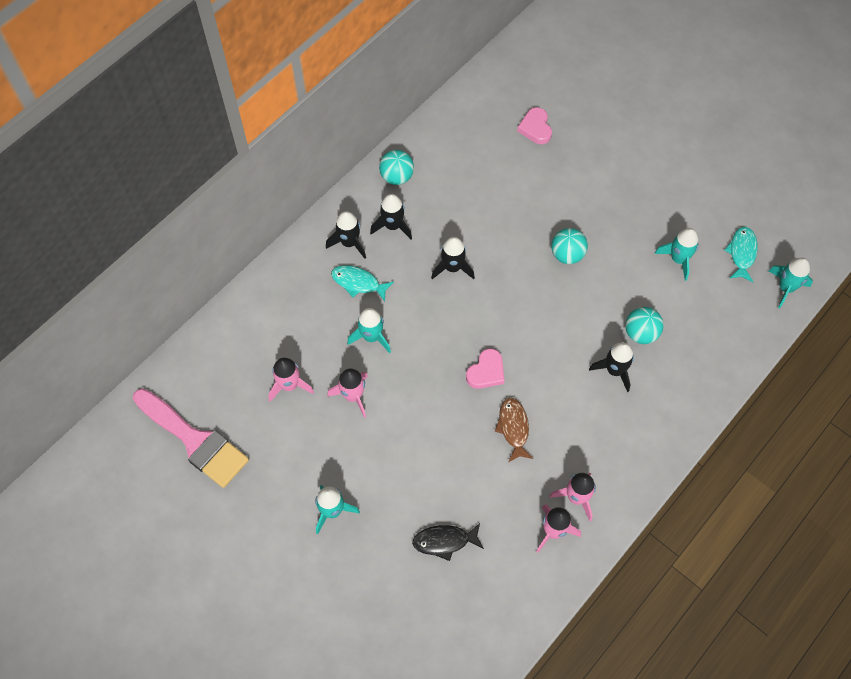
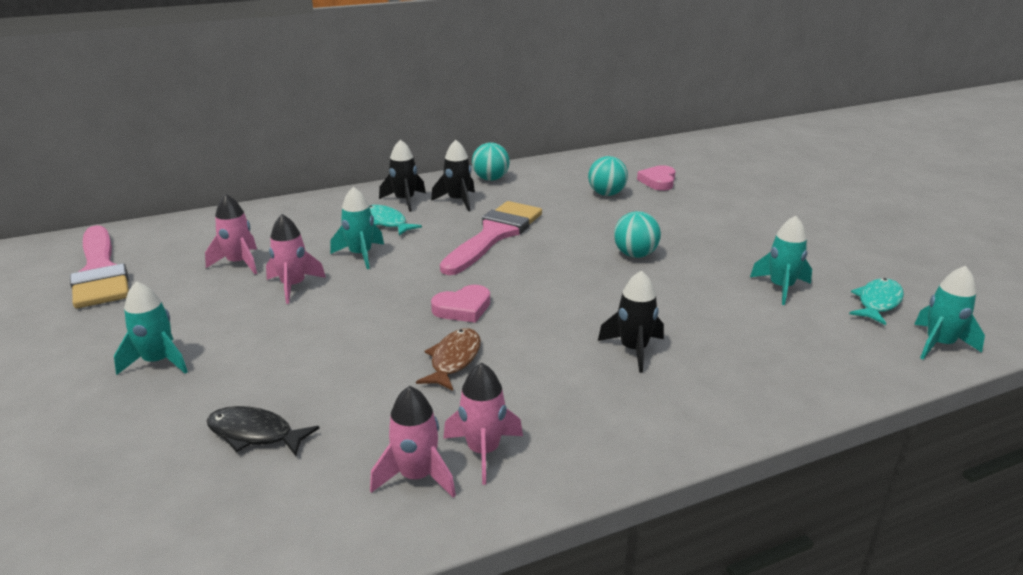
camera: 25 degrees right, 35 degrees down
black rocket [431,237,475,279] -> pink brush [440,201,542,275]
turquoise ball [625,307,664,344] -> turquoise ball moved to [588,156,628,196]

